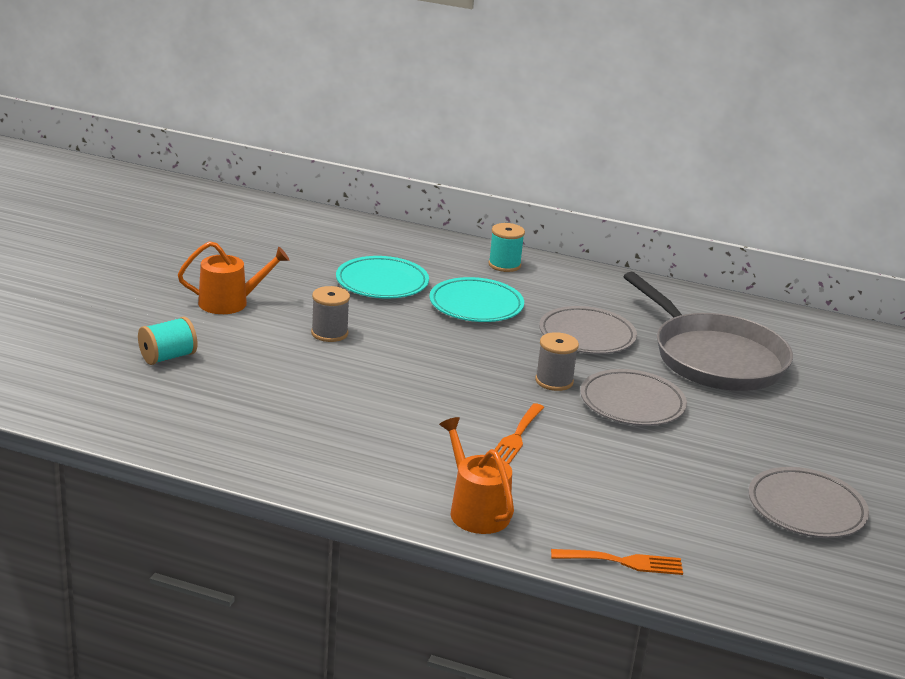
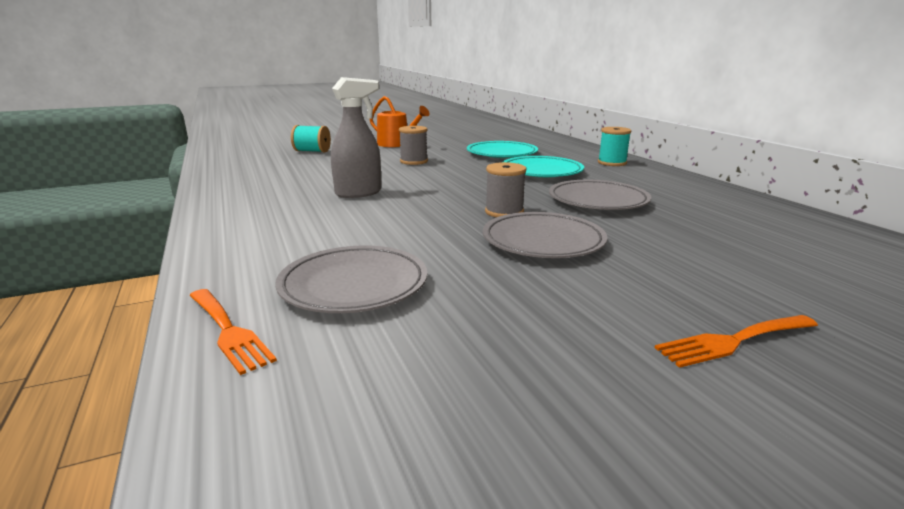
camera: 50 degrees right, 5 degrees down
orange watering can [439,417,514,534] -> none
orange fork [494,403,544,464] -> orange fork moved to [655,315,818,368]
grey pan [623,271,793,391] -> none
grey plate [748,467,869,538] -> grey plate moved to [275,245,427,313]
none -> grey spray bottle [331,77,381,198]

